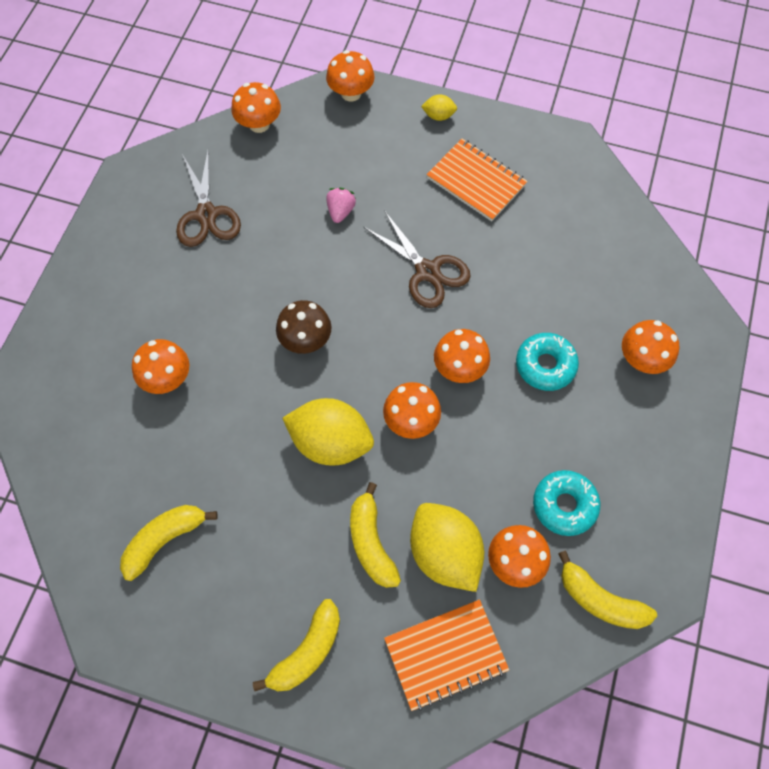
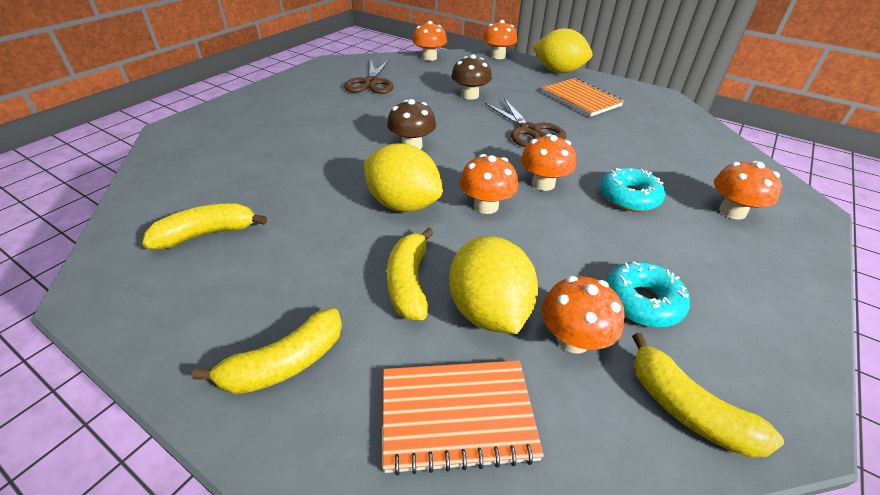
camera: 15 degrees right, 25 degrees down
orange mushroom [132,339,189,394] -> none
pink strawberry [326,188,356,223] -> brown mushroom [451,54,492,100]
yellow lemon [421,94,457,121] -> yellow lemon [533,28,593,73], size x2.20

